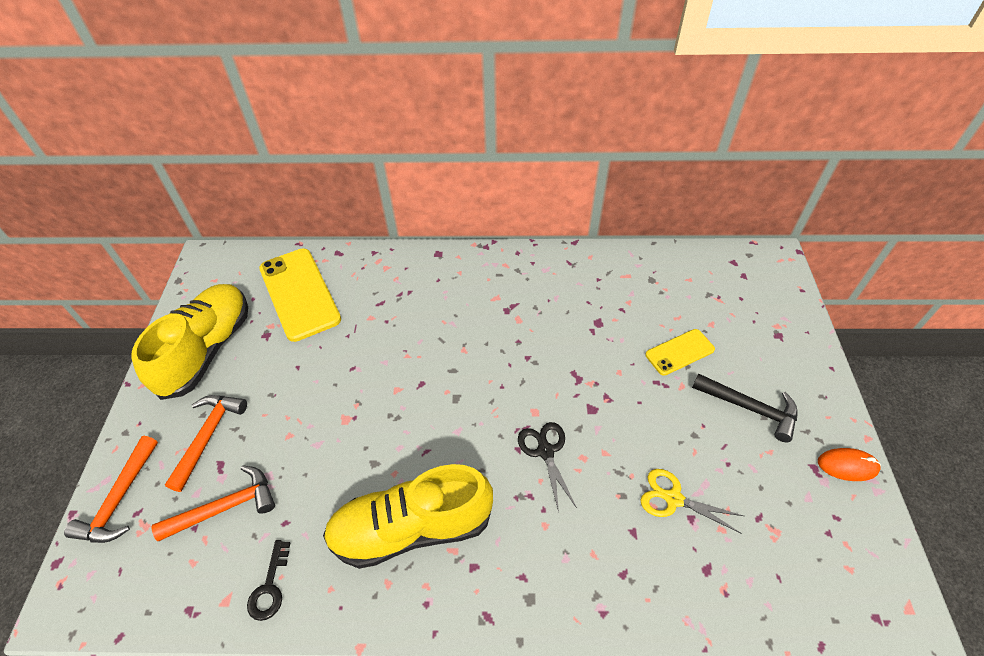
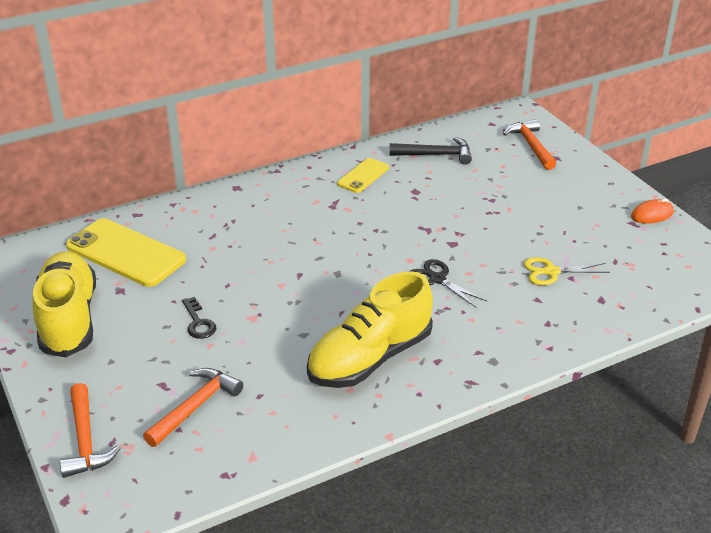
camera: 30 degrees left, 15 degrees down
orange hammer [165,395,247,492] -> orange hammer moved to [503,119,556,170]
black key [247,540,290,621] -> black key moved to [182,297,216,339]
yellow phone [645,329,715,376] -> yellow phone moved to [337,158,389,193]
black hammer [692,373,798,442] -> black hammer moved to [390,137,472,165]

